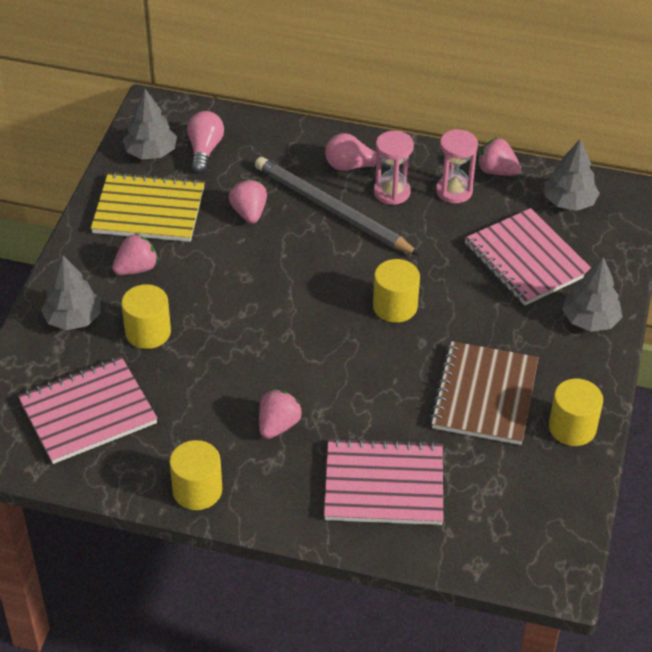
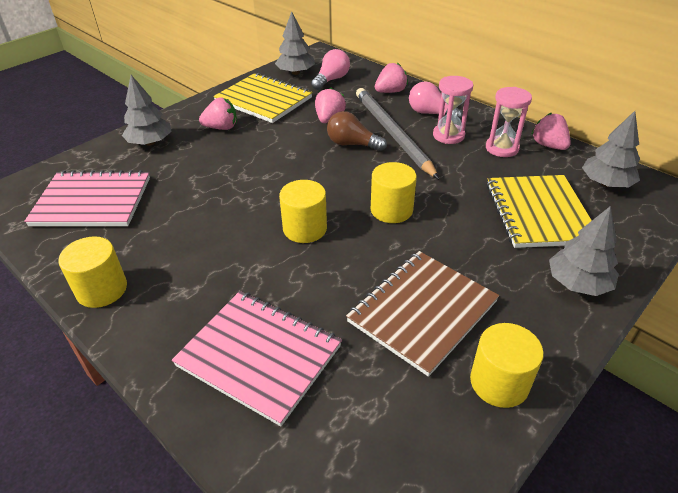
camera: 30 degrees right, 5 degrees down
yellow cylinder [121,284,171,349] -> yellow cylinder moved to [279,180,327,243]
pink strawberry [259,389,302,439] -> pink strawberry moved to [375,63,408,93]
pink notebook [465,208,591,305] -> yellow notebook [486,175,592,248]
none -> brown light bulb [327,111,387,151]

